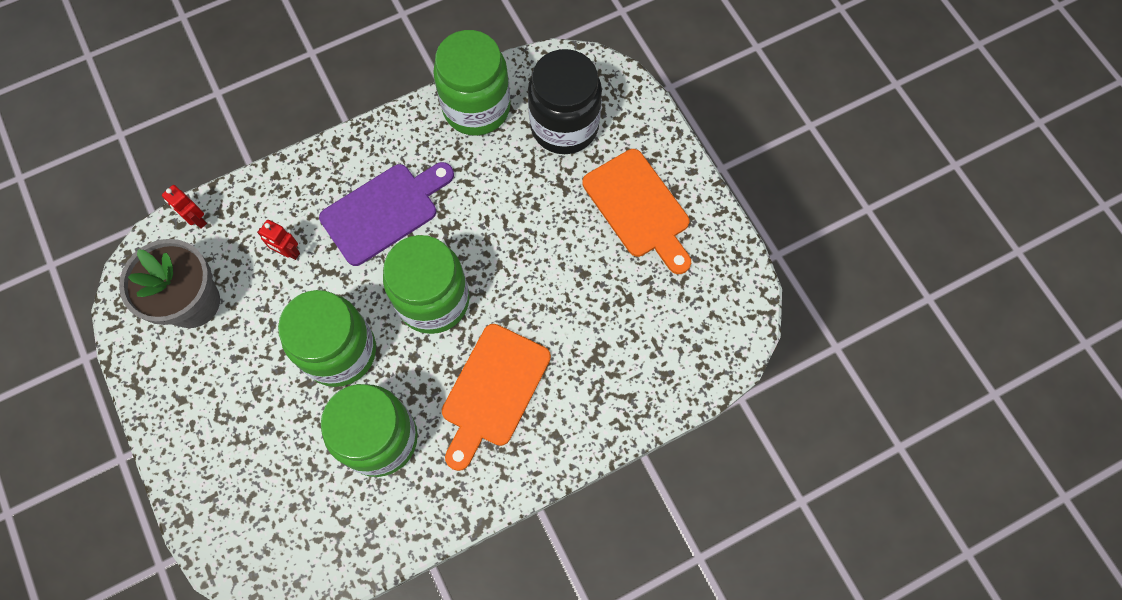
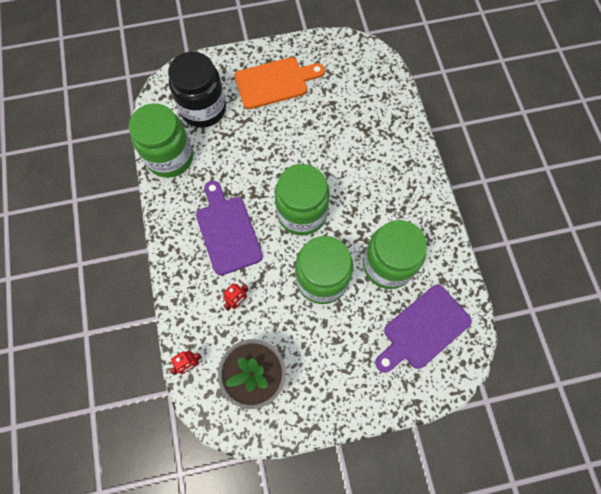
camera: 75 degrees left, 0 degrees up
orange cutting board [442,324,551,471] -> none
none -> purple cutting board [375,285,472,373]

